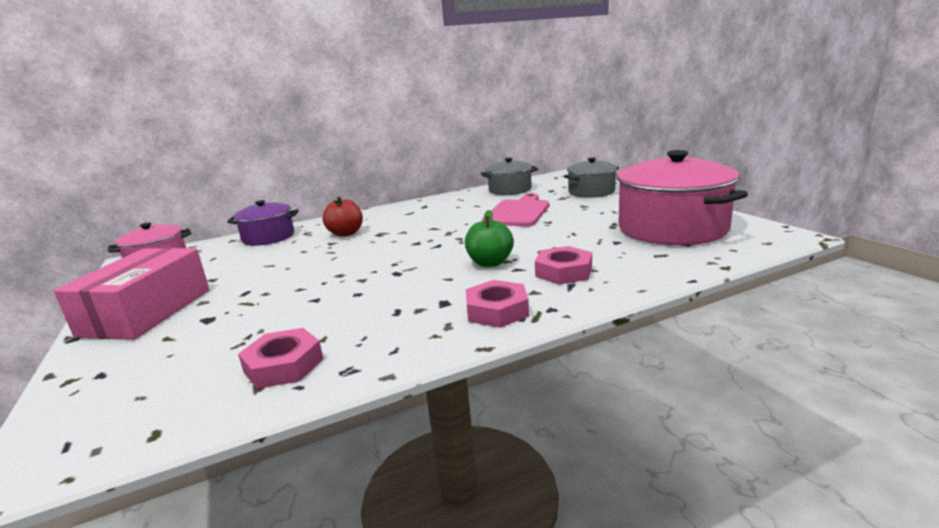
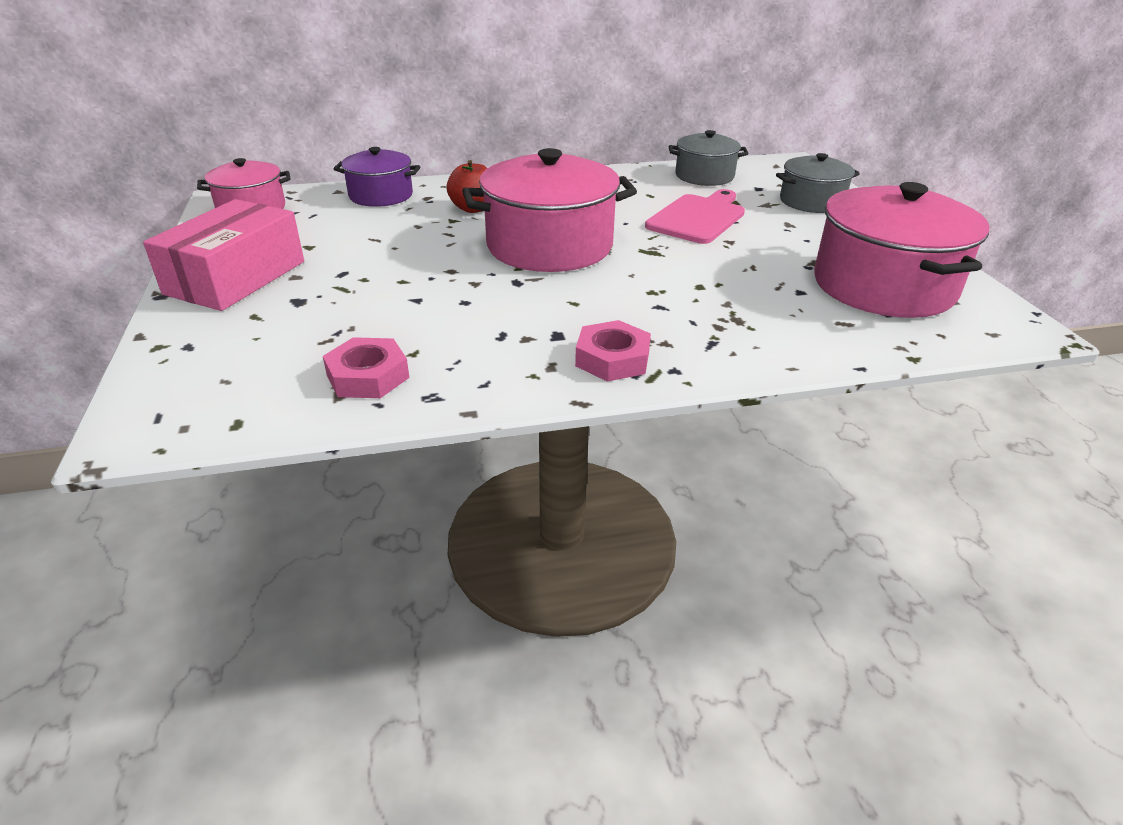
camera: 10 degrees right, 15 degrees up
green apple [465,210,514,267] -> none
pink nut [535,246,592,285] -> none
none -> pink pot [462,148,637,272]

